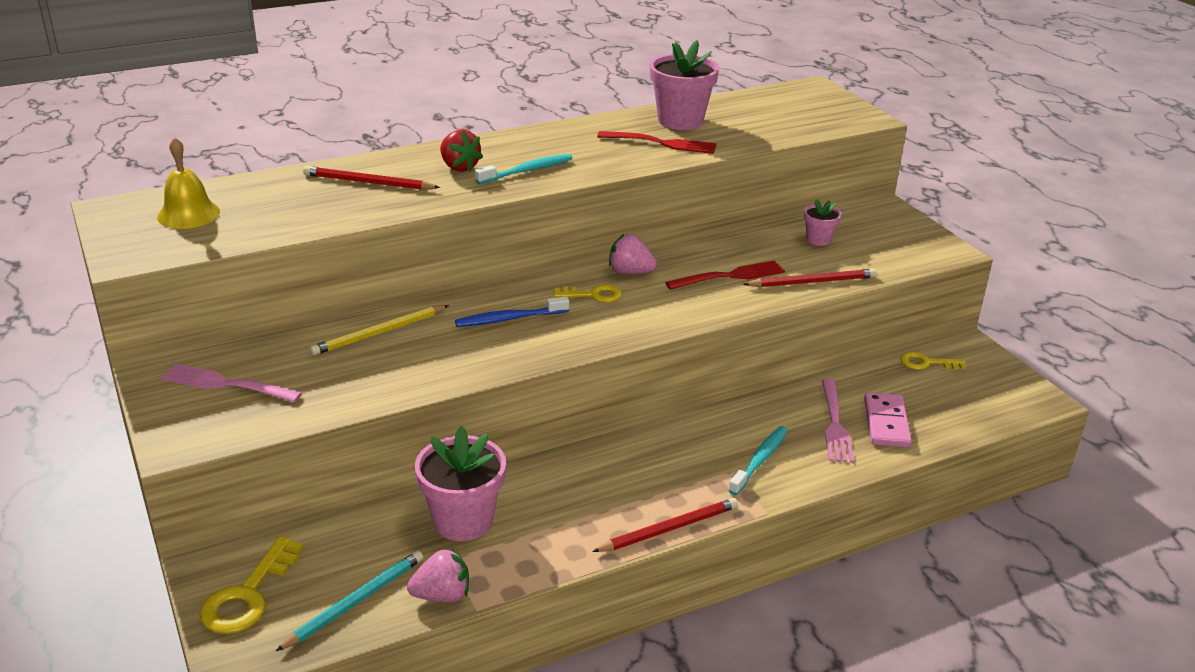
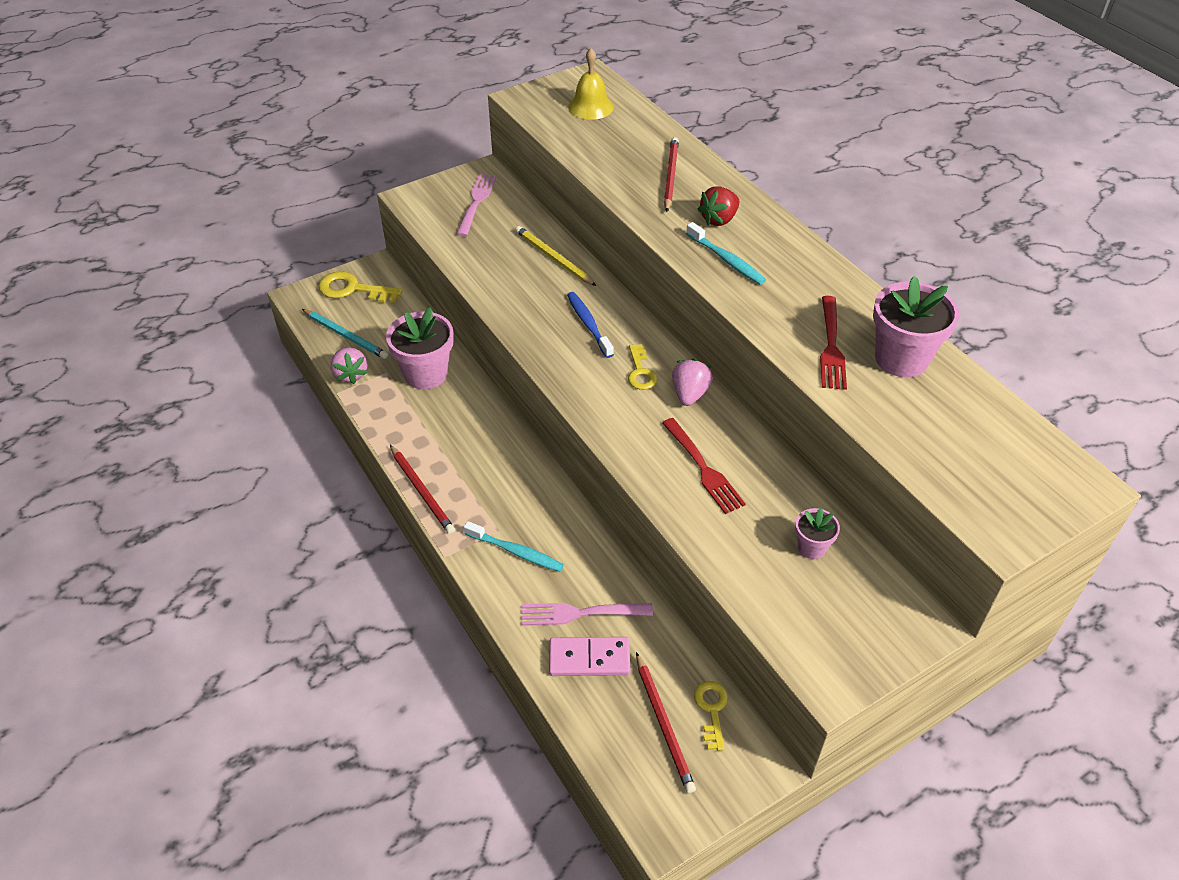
camera: 85 degrees right, 15 degrees up
red pencil [743,269,877,287] -> red pencil moved to [636,652,696,793]

